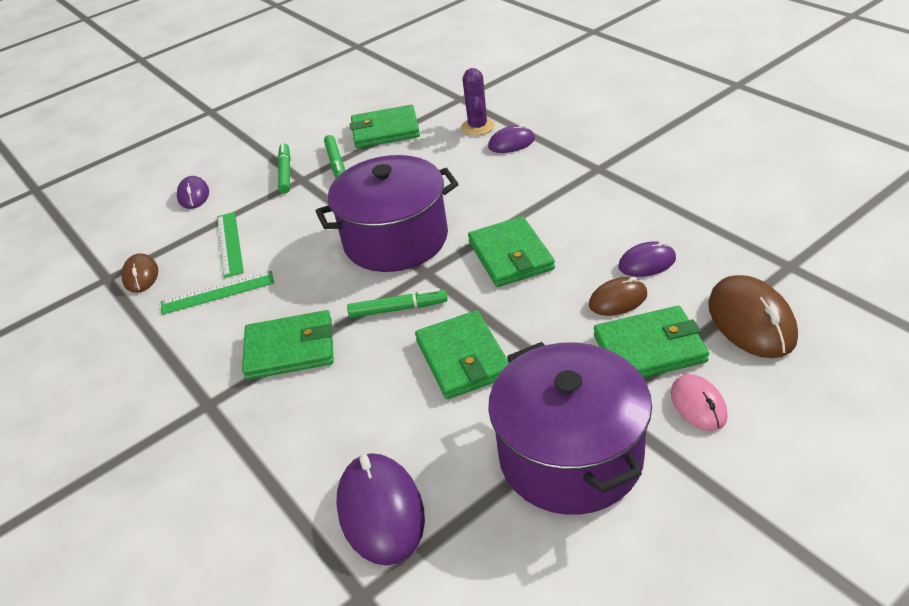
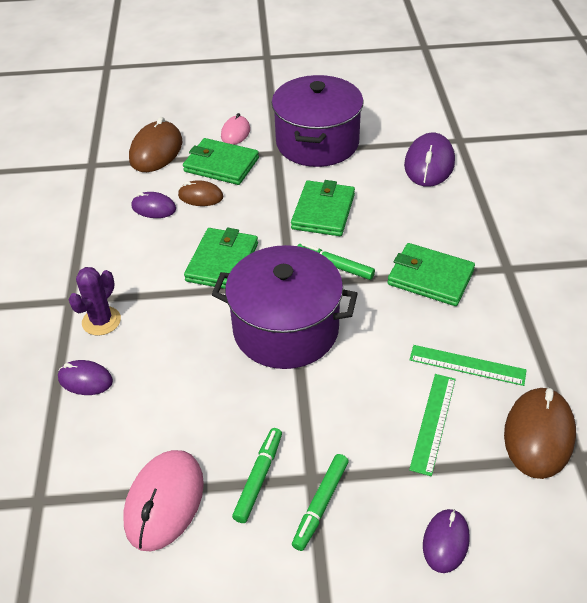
camera: 150 degrees left, 5 degrees up
brown mouse [121,253,158,293] -> brown mouse [504,387,576,479], size x1.69
green wallet [350,105,420,148] -> pink mouse [123,450,204,551]
purple cactus [461,68,495,136] -> purple cactus moved to [68,267,121,336]

